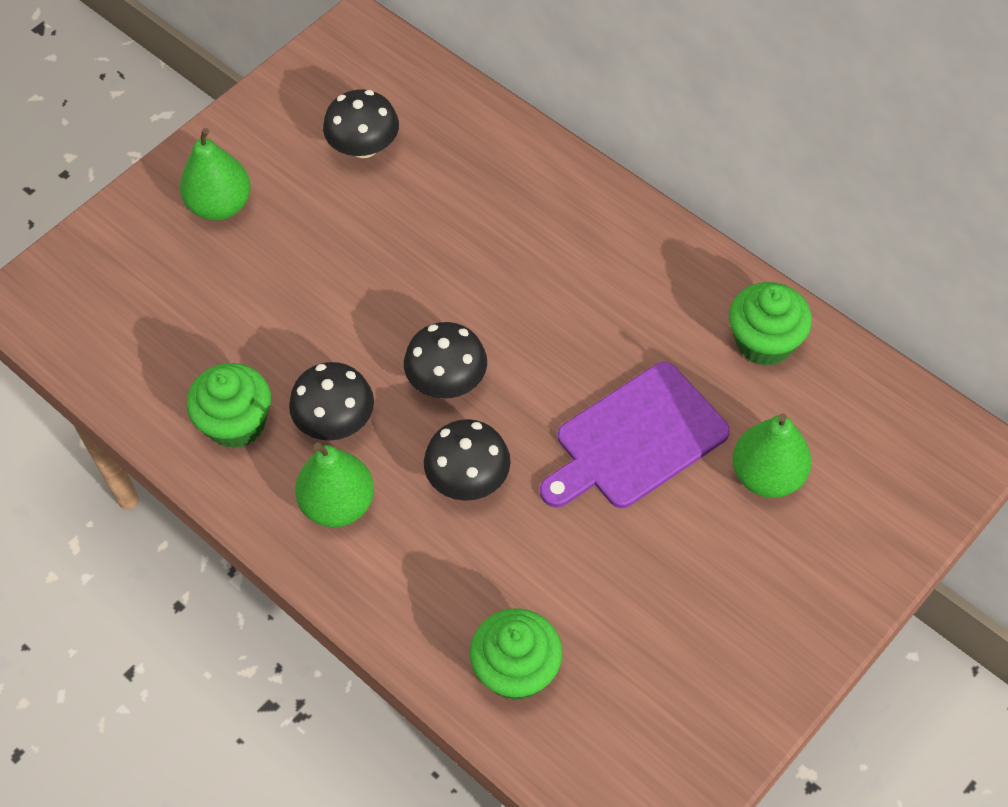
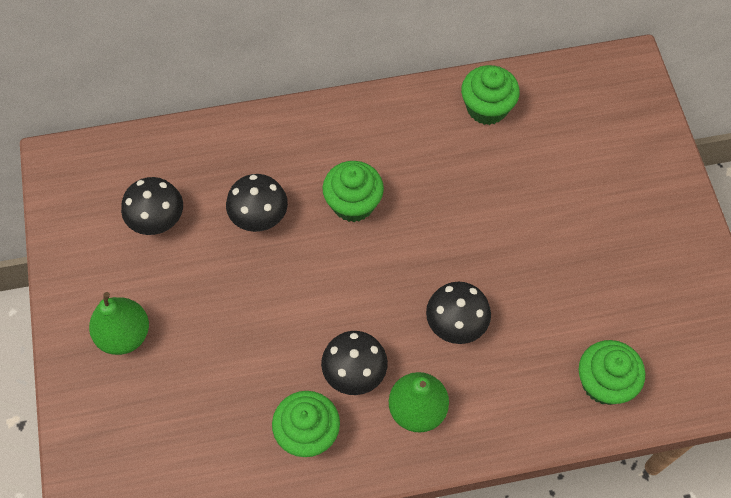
camera: 55 degrees left, 5 degrees up
black mushroom [404,322,487,399] -> black mushroom moved to [226,174,288,232]
purple cutting board [540,362,730,508] -> none
green pear [732,413,812,498] -> none
none -> green cupcake [323,161,384,222]

